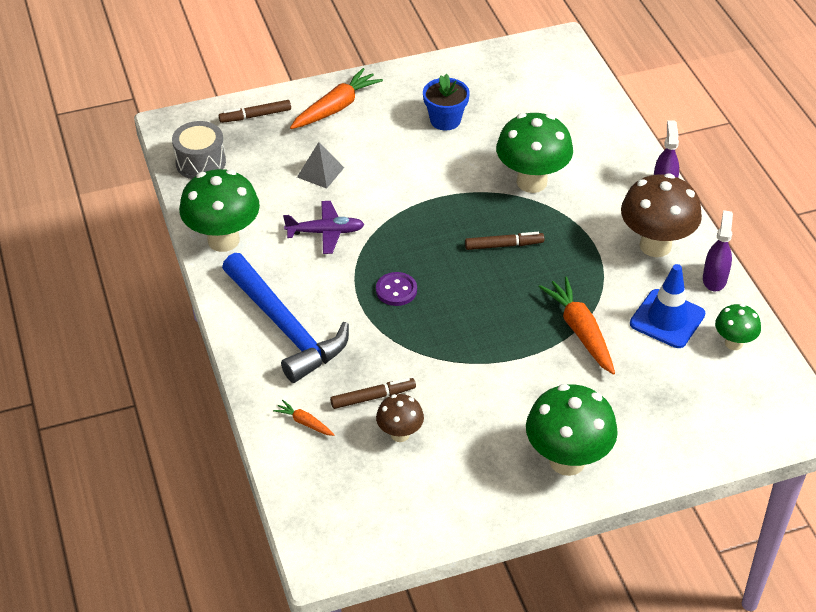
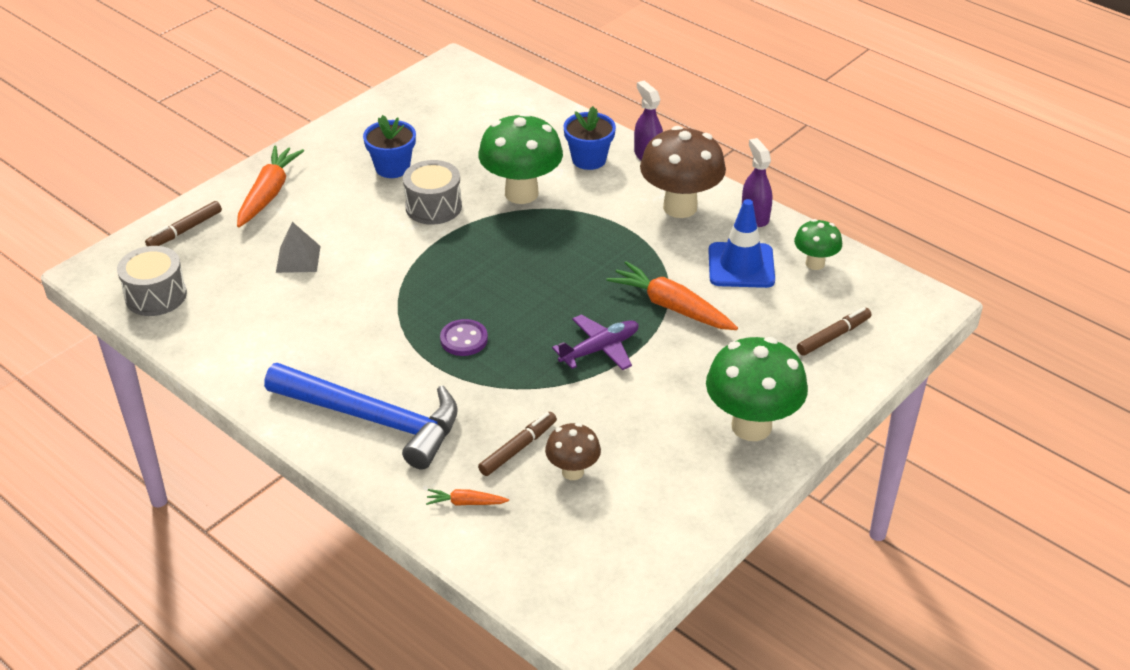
camera: 30 degrees left, 5 degrees down
green mushroom [179,169,260,252] -> none
purple plane [283,201,365,254] -> purple plane moved to [552,315,639,370]
brown marker [465,232,544,250] -> brown marker moved to [797,307,871,356]
none -> grey drum [403,160,462,225]
none -> blue flower pot [563,106,616,170]

